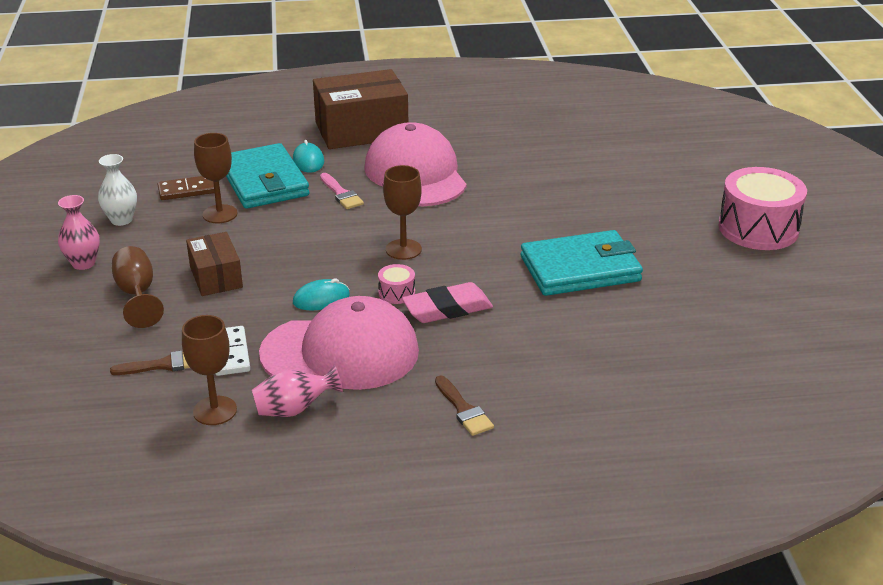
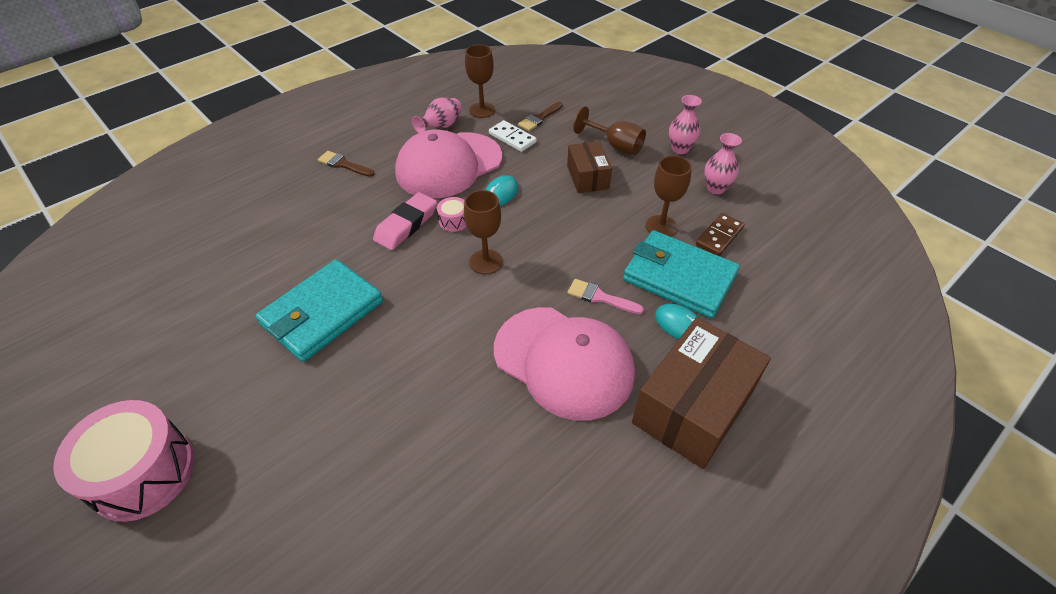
camera: 145 degrees right, 15 degrees up
white vase [98,154,137,226] -> pink vase [704,133,742,194]
brown box [186,232,243,296] -> brown box turned 45 degrees clockwise [567,141,612,193]

